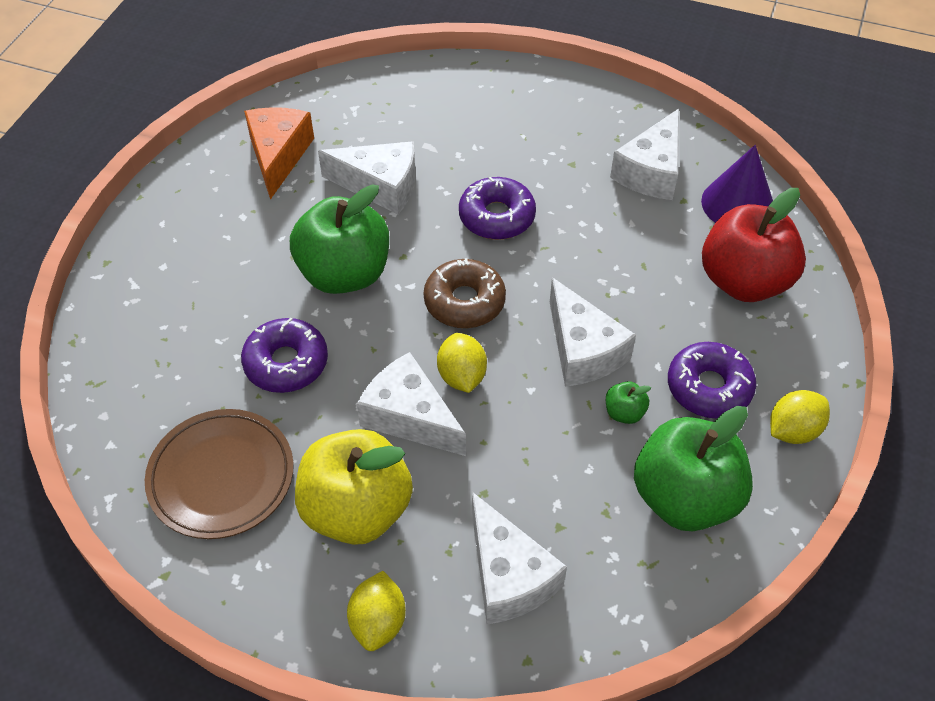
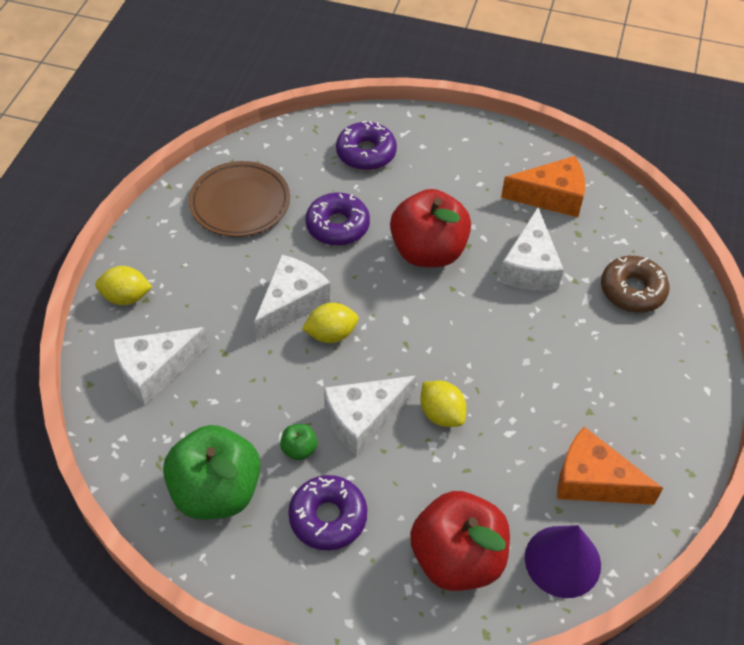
camera: 85 degrees right, 0 degrees up
green apple [290,184,389,294] -> red apple [390,189,471,267]
yellow apple [295,429,413,545] -> none
brown donut [424,258,506,328] -> brown donut moved to [601,256,670,313]
purple donut [459,177,536,240] -> purple donut moved to [336,121,397,170]
white cheese [610,108,679,200] -> orange cheese [557,427,663,505]
yellow lemon [770,390,830,444] -> yellow lemon moved to [420,381,467,427]

